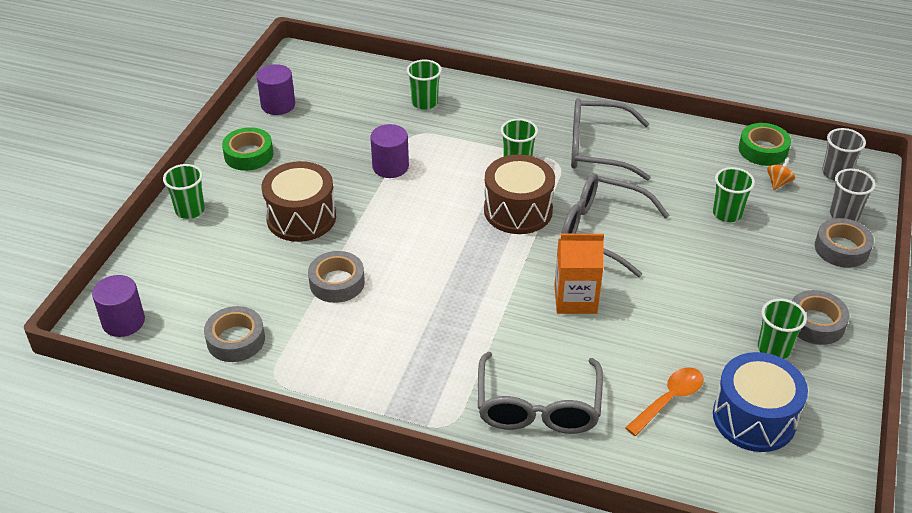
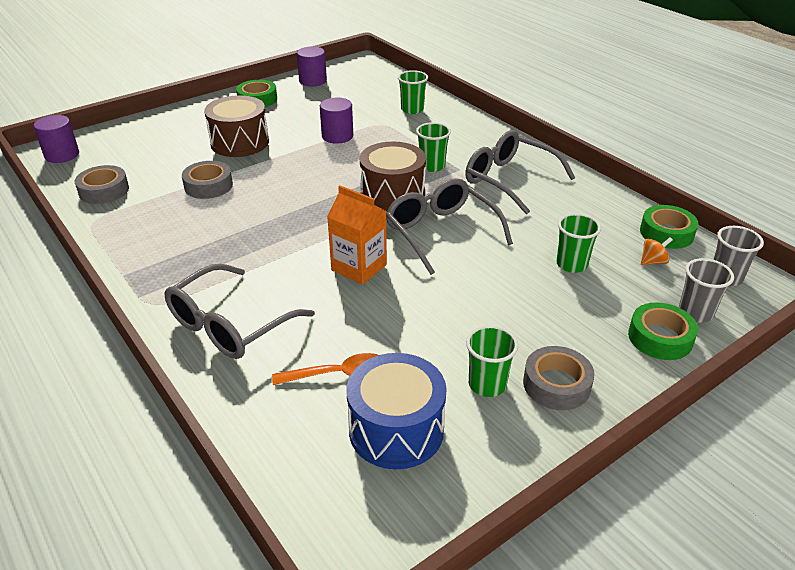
camera: 35 degrees right, 5 degrees down
green cup [163,164,205,219] -> none
grey tape [815,218,874,268] -> green tape [628,302,698,360]

